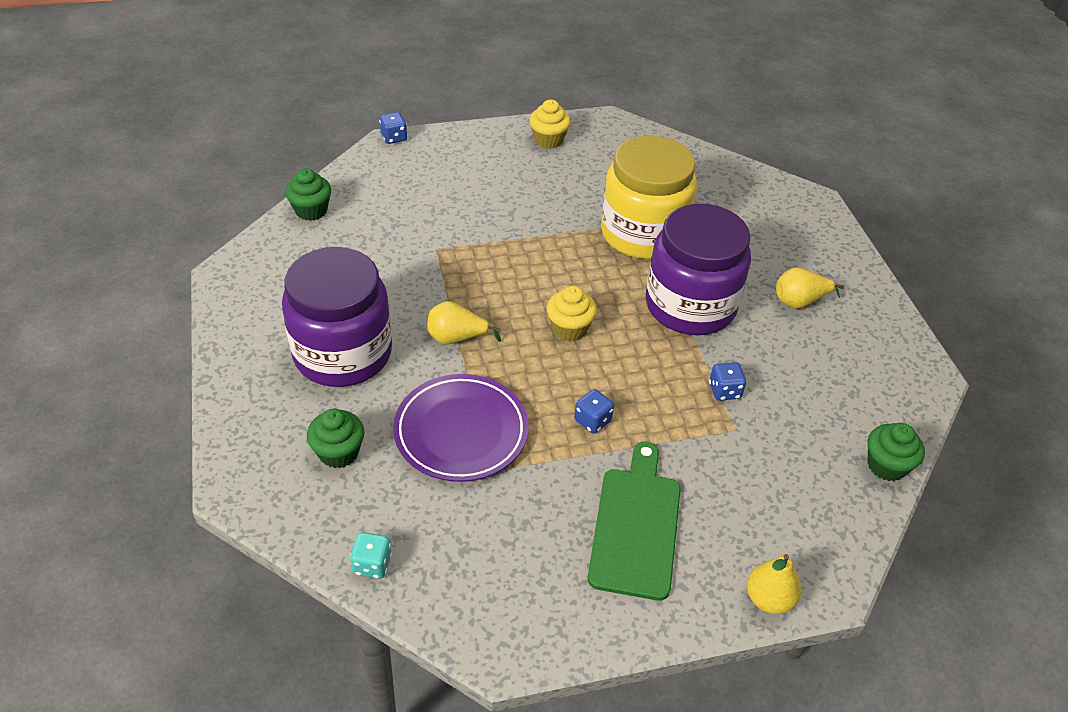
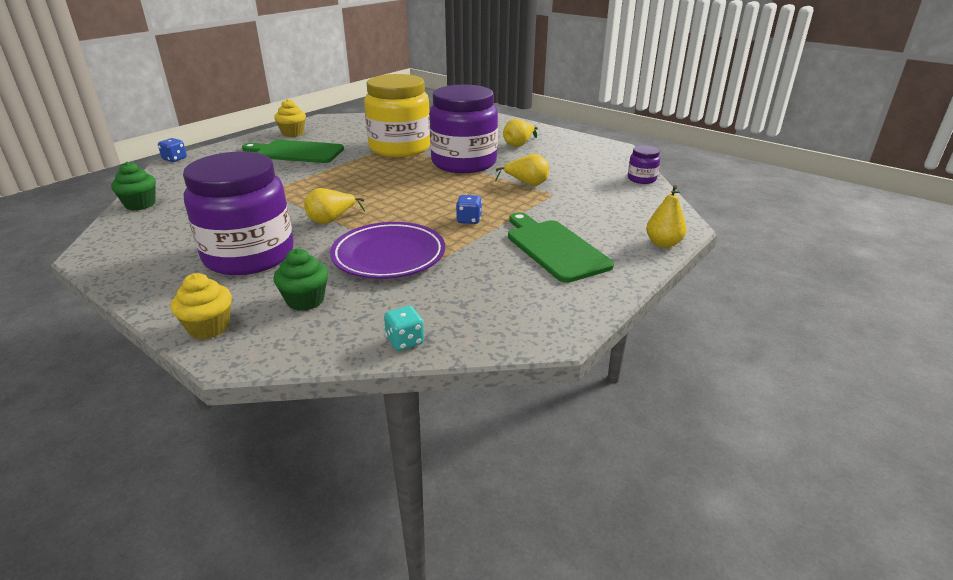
camera: 35 degrees left, 15 degrees down
yellow cupcake [547,286,597,341] -> yellow cupcake moved to [171,273,232,339]
blue dice [709,362,747,401] -> yellow pear [495,154,549,186]
green cupcake [868,423,925,481] -> purple jar [628,146,660,184]
none -> green cutting board [242,140,344,163]

